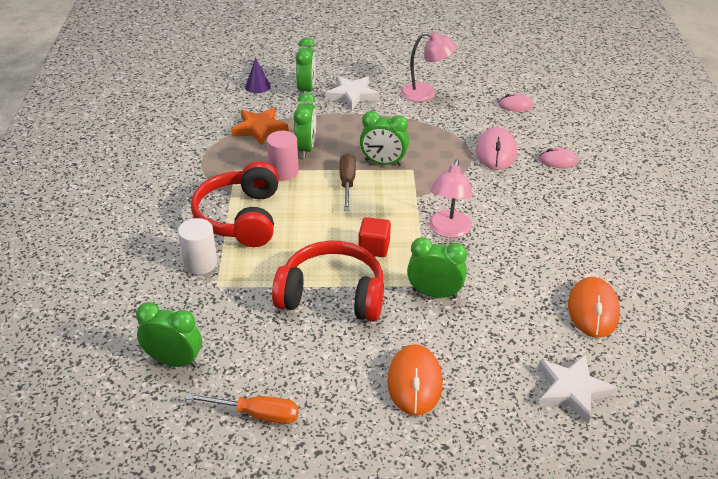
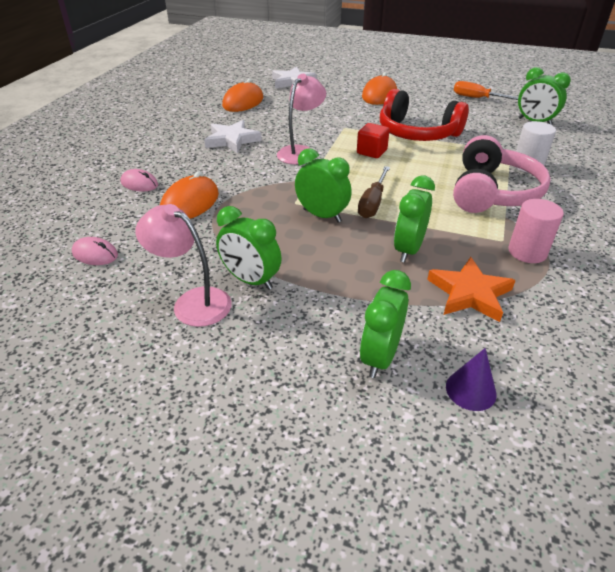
camera: 160 degrees left, 0 degrees up
red headphones [191,161,279,247] -> pink headphones [453,135,551,213]
pink cylinder [267,131,299,180] -> pink cylinder moved to [508,199,564,263]
white star [325,76,379,110] -> white star moved to [204,120,262,153]
green clock [407,237,467,299] -> green clock moved to [216,206,282,290]
pink mouse [476,127,517,170] -> orange mouse [160,171,219,219]

